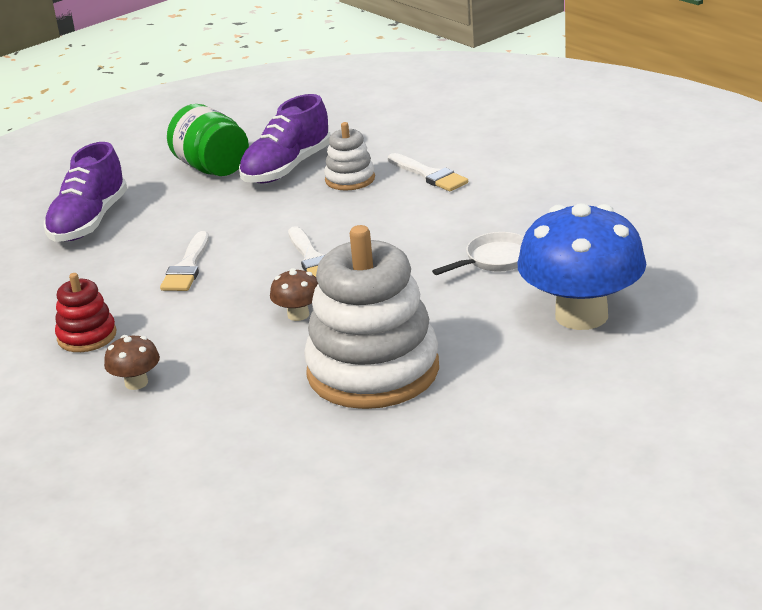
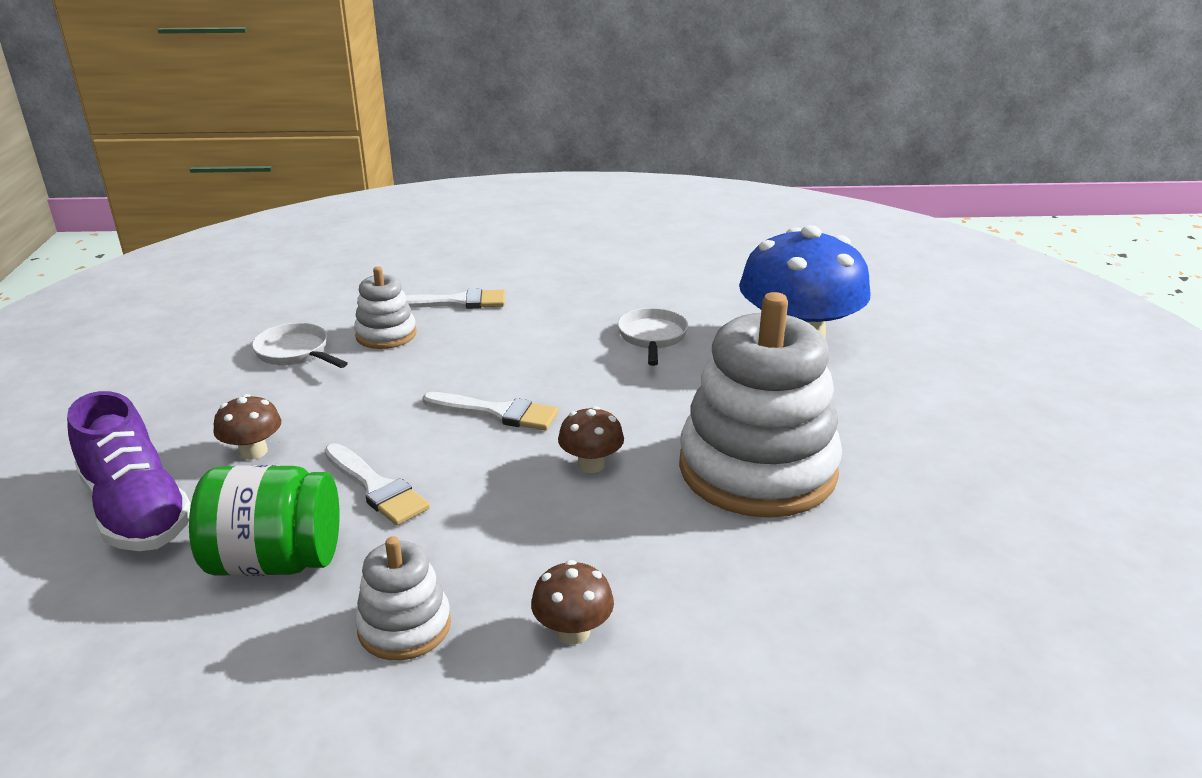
camera: 55 degrees left, 0 degrees up
red stacking toy [55,273,116,352] -> white stacking toy [355,536,451,660]
green jar [167,104,249,176] -> green jar moved to [189,465,340,576]
purple shoe [239,94,331,184] -> white pan [252,323,348,368]
none -> brown mushroom [213,394,281,460]

